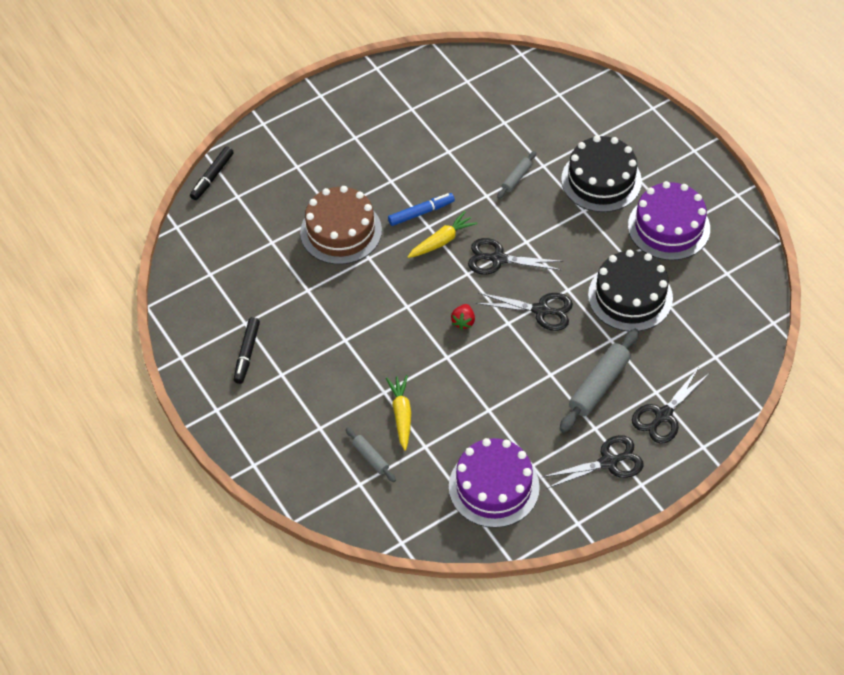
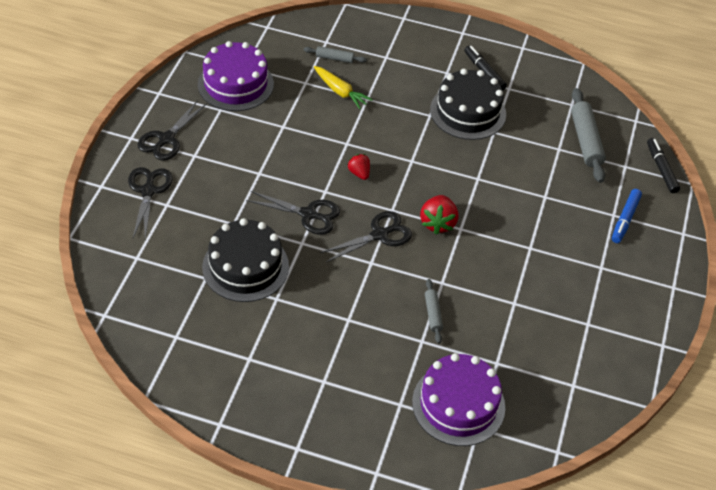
camera: 135 degrees right, 5 degrees down
brown cake [300,186,382,264] -> none
blue marker [388,193,455,226] -> blue marker moved to [612,189,642,243]
yellow carrot [407,211,477,258] -> red strawberry [420,195,458,234]
black scissors [476,293,573,331] -> black scissors turned 135 degrees counterclockwise [246,191,340,235]
grey rolling pin [560,329,639,432] -> grey rolling pin moved to [571,88,606,183]
black cake [561,135,642,212] -> black cake moved to [430,69,506,140]
purple cake [628,181,710,260] -> purple cake moved to [412,353,505,446]

